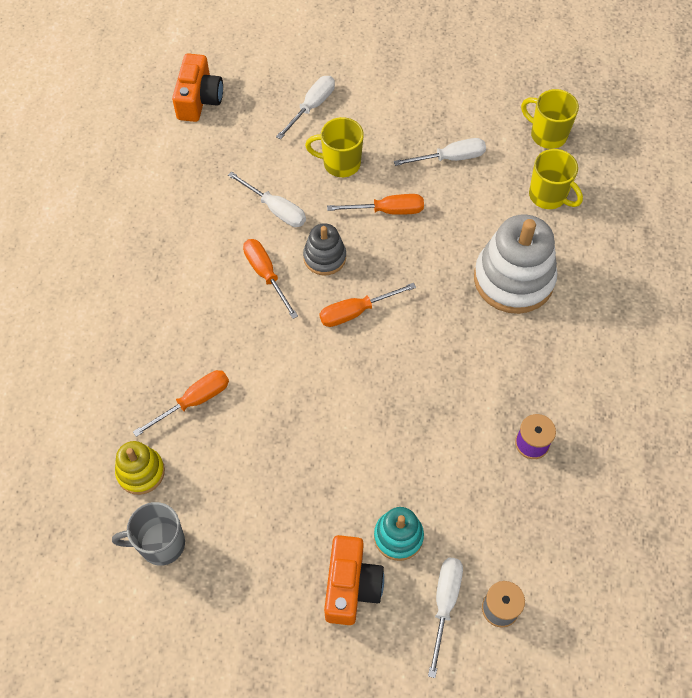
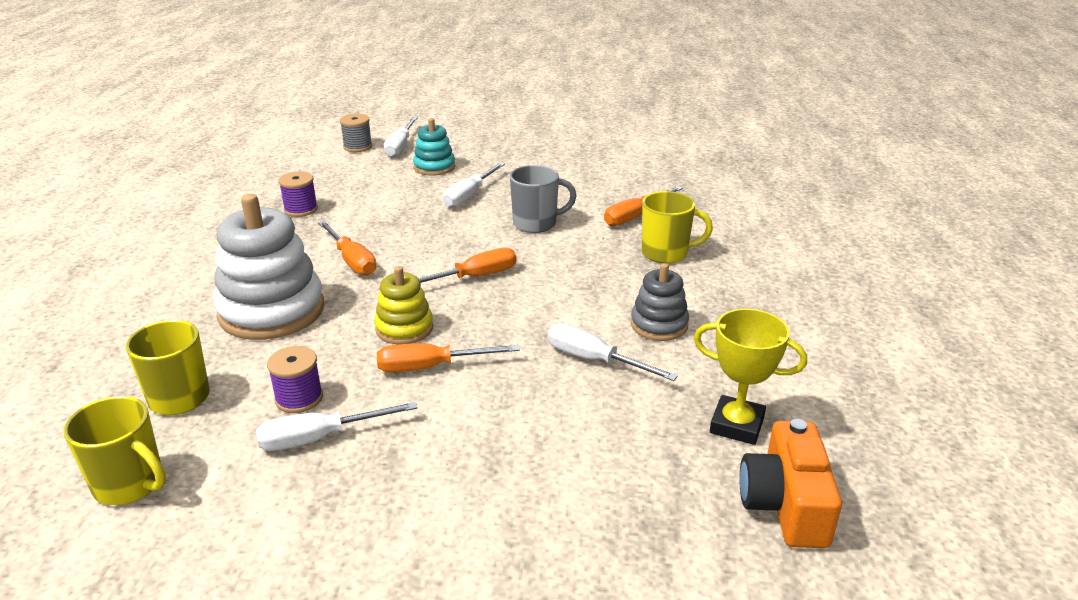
camera: 175 degrees right, 30 degrees down
grey mug [112,502,185,566] -> grey mug moved to [510,165,577,233]
yellow stacking toy [115,441,165,495] -> yellow stacking toy moved to [374,266,433,344]
orange screwdriver [243,239,298,319] -> orange screwdriver moved to [318,221,376,276]
white screwdriver [276,76,335,140] -> white screwdriver moved to [443,163,505,208]
grey stacking toy [303,223,346,275] -> grey stacking toy moved to [631,263,689,341]
yellow mug [305,117,364,177] -> yellow mug moved to [642,191,713,264]
orange camera [324,535,384,625] -> none
none -> purple spool [267,346,323,413]
none -> yellow trophy [694,309,807,445]

